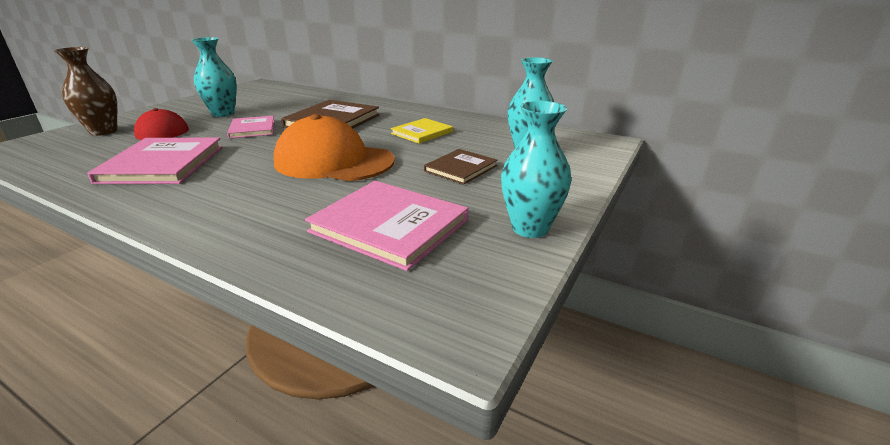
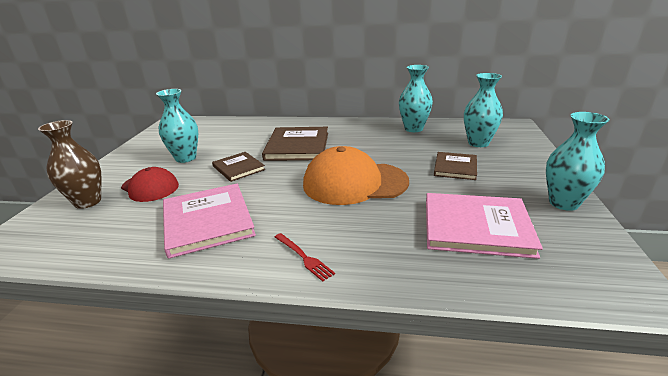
camera: 20 degrees left, 0 degrees up
pink book [227,116,275,139] -> brown book [212,152,265,182]
yellow book [391,118,453,144] -> none
none -> red fork [275,233,335,282]
none -> turquoise vase [399,65,433,132]

